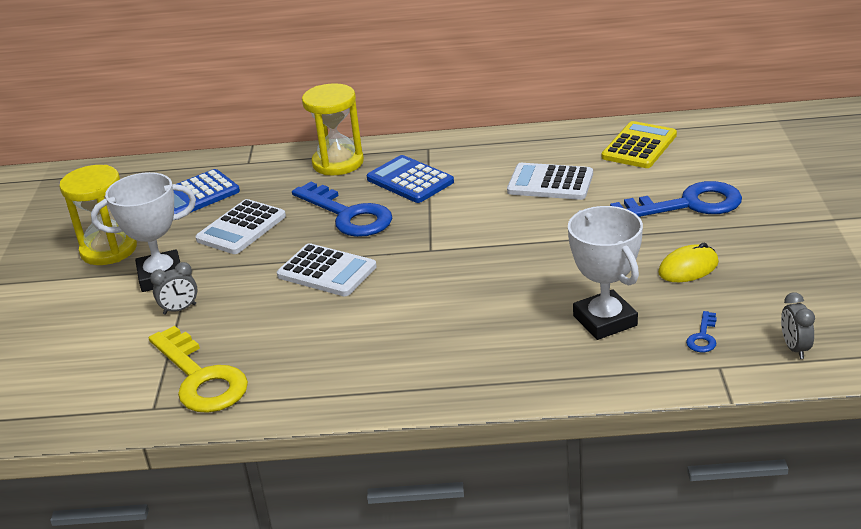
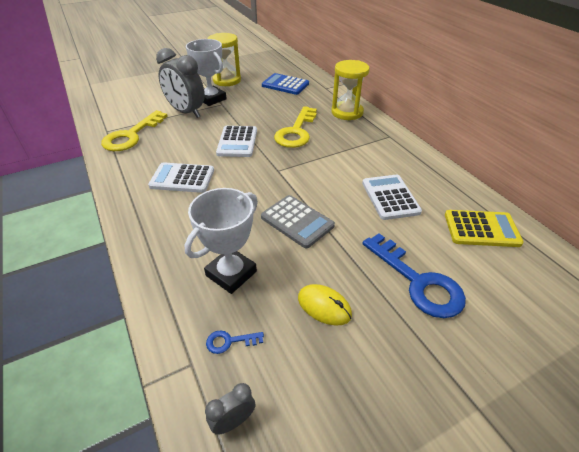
camera: 60 degrees right, 10 degrees up
grey clock [150,262,198,315] -> grey clock [156,48,205,118], size x2.22
white calculator [195,199,286,254] -> white calculator moved to [148,162,214,193]
blue key [292,182,392,237] -> yellow key [274,106,317,148]
blue calculator [367,155,454,203] -> none
none -> grey calculator [261,195,335,249]

